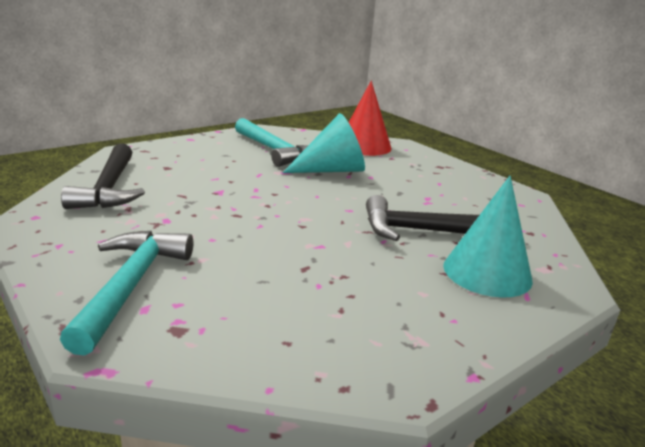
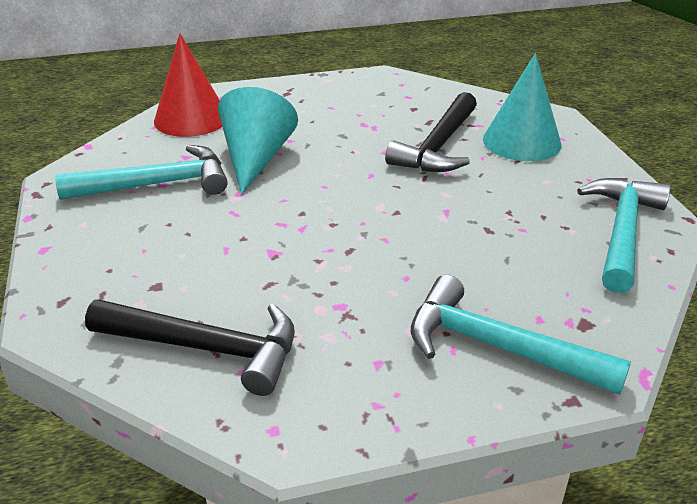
camera: 65 degrees left, 10 degrees up
none -> turquoise hammer [577,178,671,293]

